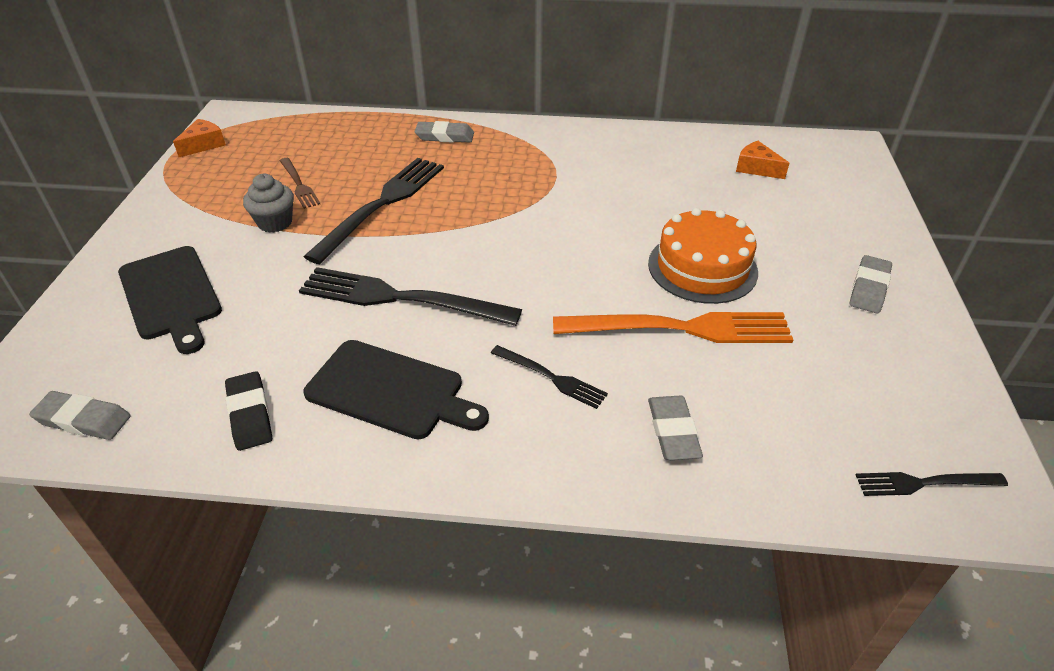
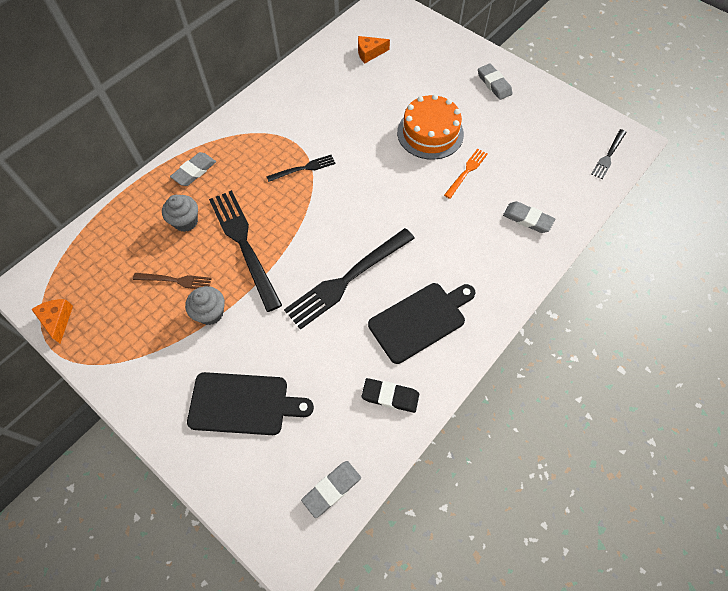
camera: 55 degrees left, 20 degrees up
black fork [491,345,608,409] -> black fork moved to [266,155,335,182]
orange fork [553,312,793,343] -> orange fork [444,148,488,199], size x0.51
none -> grey cupcake [162,195,198,232]

